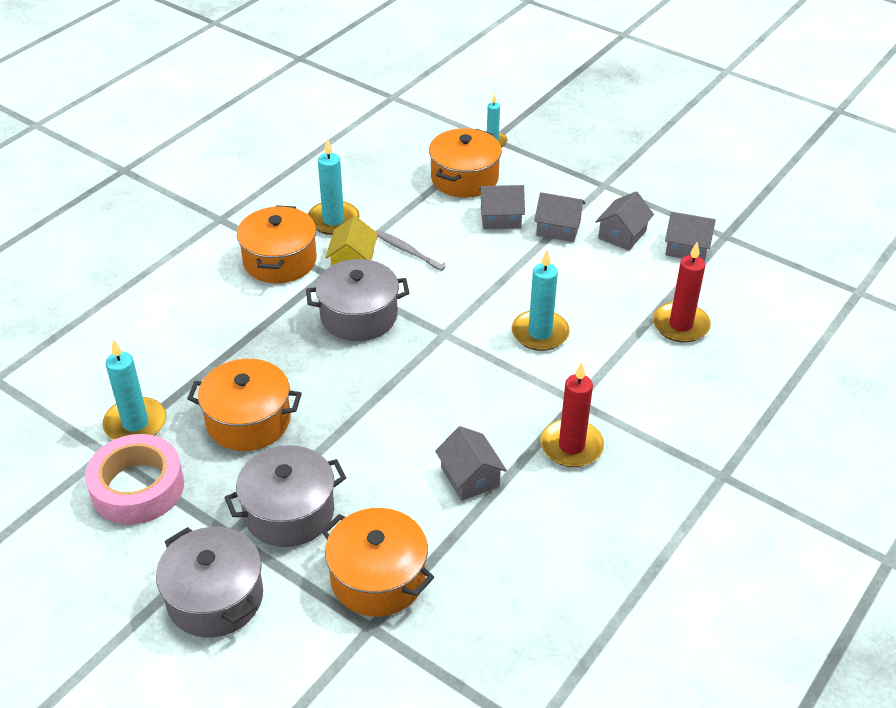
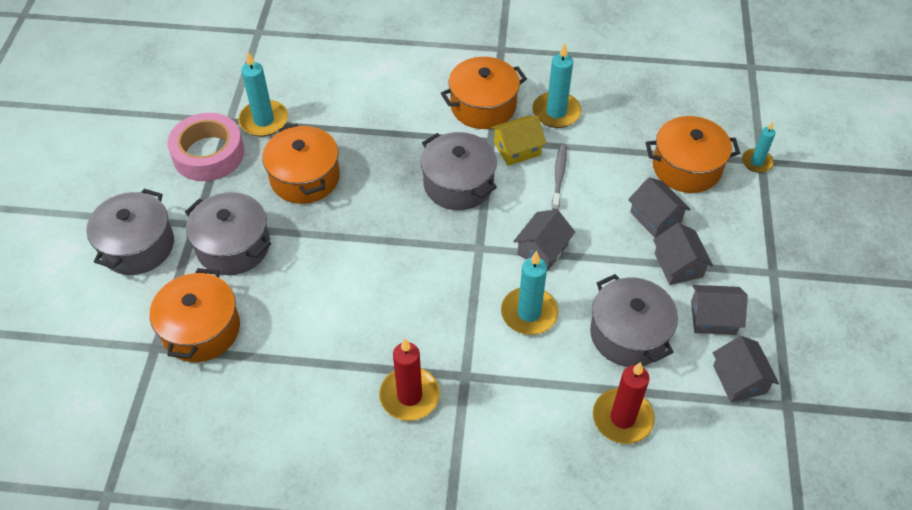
camera: 60 degrees right, 10 degrees up
grey house [435,426,507,501] -> grey house moved to [513,209,575,271]
none -> grey pot [590,274,678,367]

